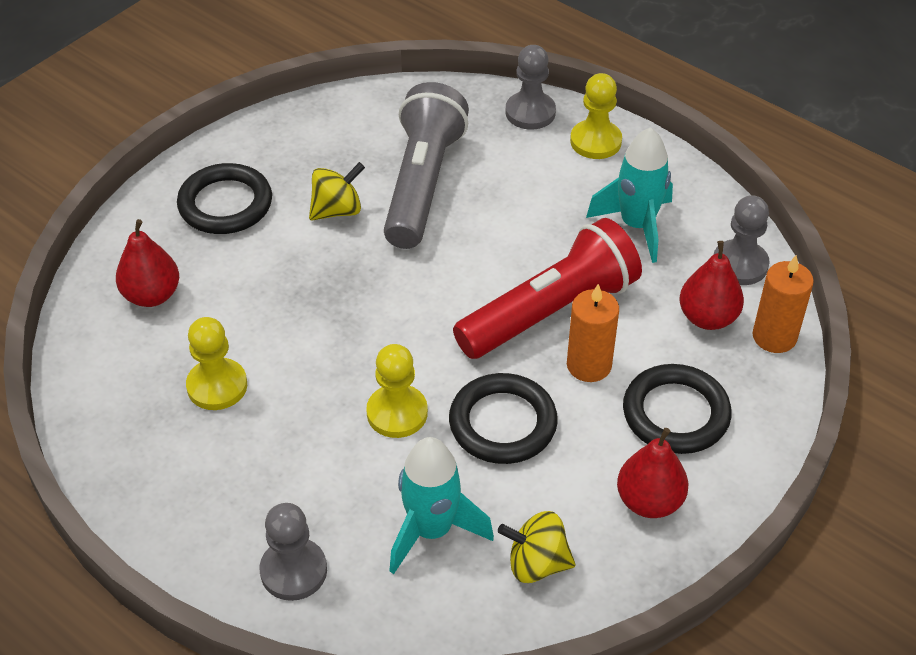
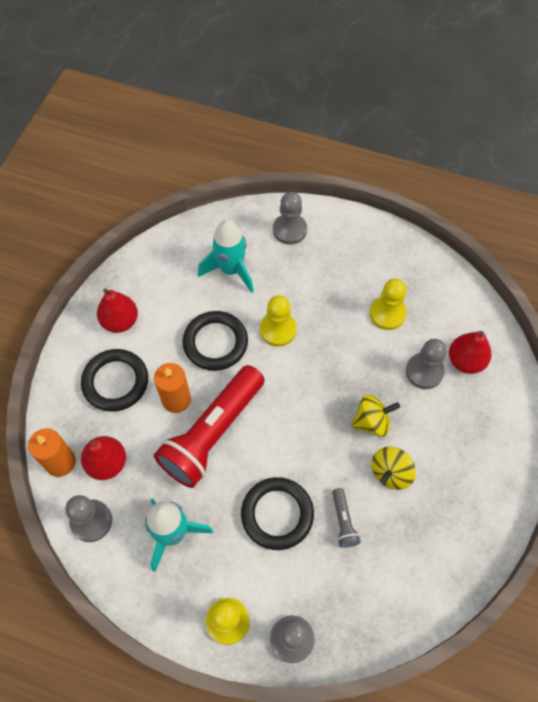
camera: 160 degrees right, 15 degrees up
black ring [177,163,272,234] -> black ring moved to [241,477,314,550]
grey flashlight [384,82,469,249] -> grey flashlight [332,488,361,548], size x0.41
yellow spinning top [498,511,576,583] -> yellow spinning top moved to [351,395,400,437]
none -> grey pawn [406,339,447,389]

